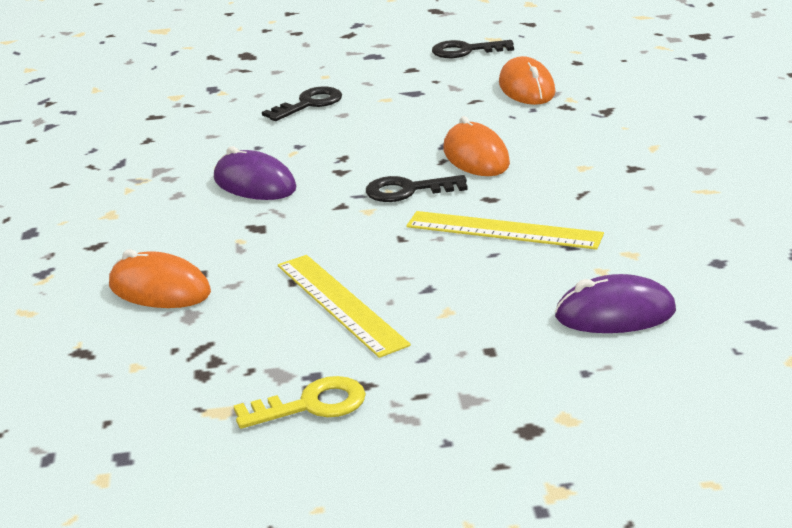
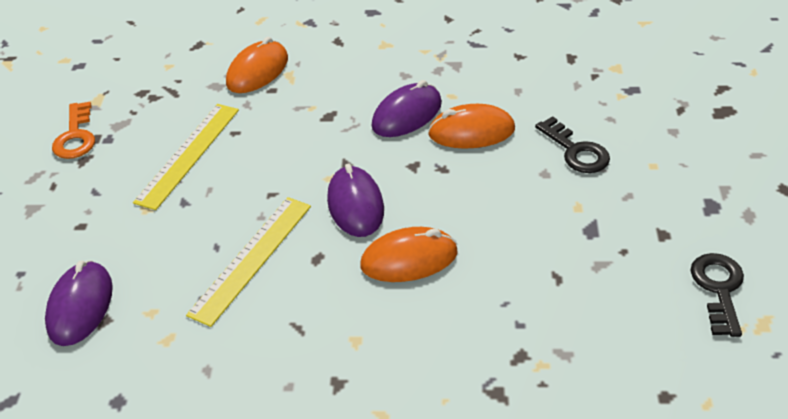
camera: 100 degrees right, 15 degrees up
yellow key [234,376,366,429] -> orange key [52,102,95,159]
yellow ruler [278,255,411,358] -> yellow ruler turned 45 degrees counterclockwise [133,104,239,210]
black key [366,175,468,202] -> purple mouse [327,163,384,237]
orange mouse [499,56,555,105] -> orange mouse moved to [428,104,515,149]

